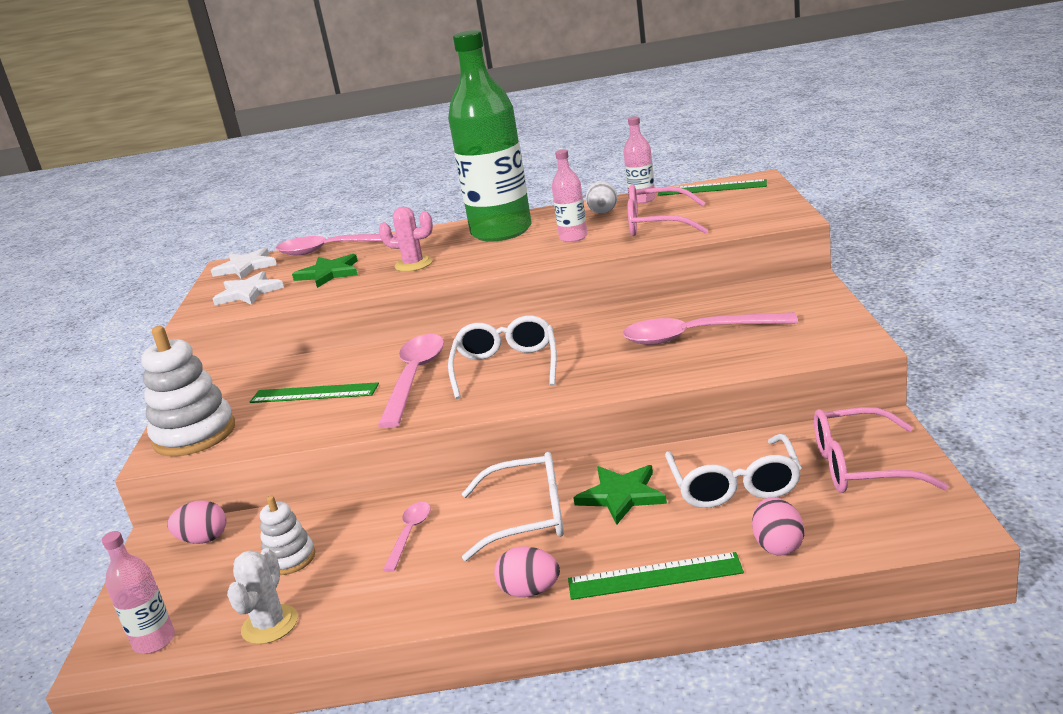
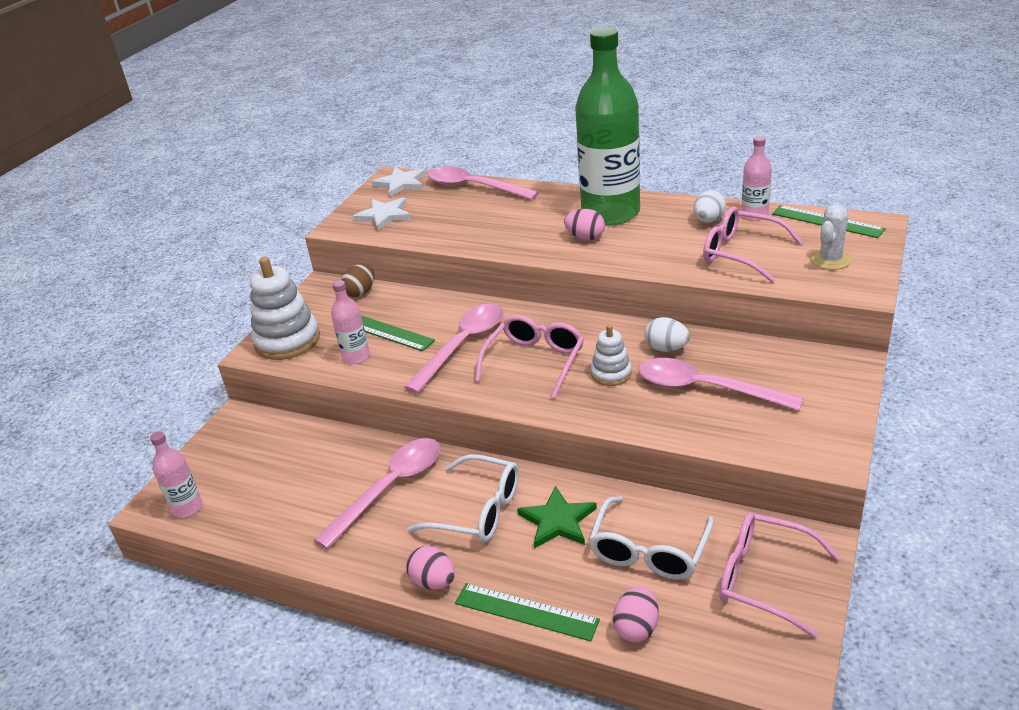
camera: 25 degrees right, 10 degrees up
pink egg [167,500,226,544] -> pink egg moved to [564,209,605,240]
white cactus [227,548,298,644] -> white cactus moved to [810,204,851,270]
white stacking toy [260,496,315,575] -> white stacking toy moved to [591,325,632,386]
green star [292,254,358,288] -> none
pink cactus [379,207,433,272] -> none
pink spoon [383,502,431,572] -> pink spoon [314,438,440,549], size x1.93
white glasses [448,316,557,399] -> pink glasses [475,315,584,398]
pink bottle [552,149,588,242] -> pink bottle moved to [331,280,370,364]
none -> brown egg [341,264,375,297]
none -> white egg [644,317,690,352]

